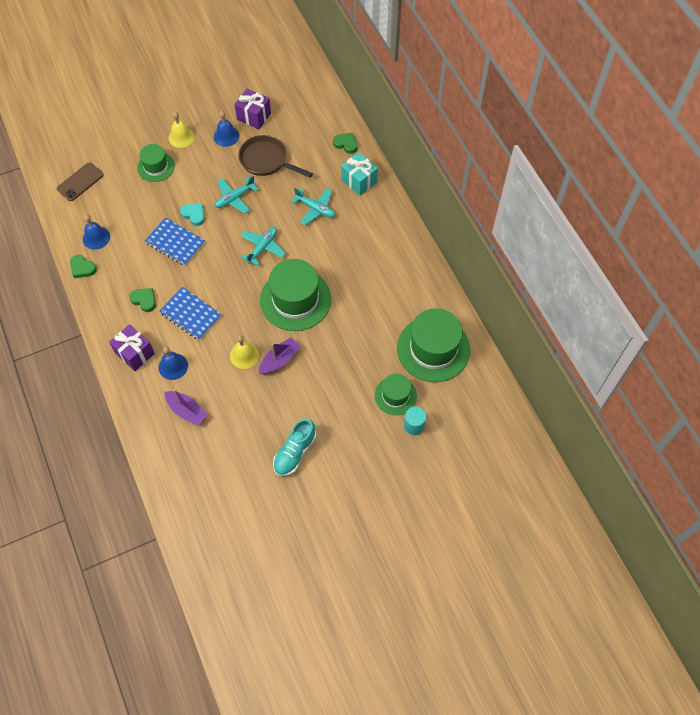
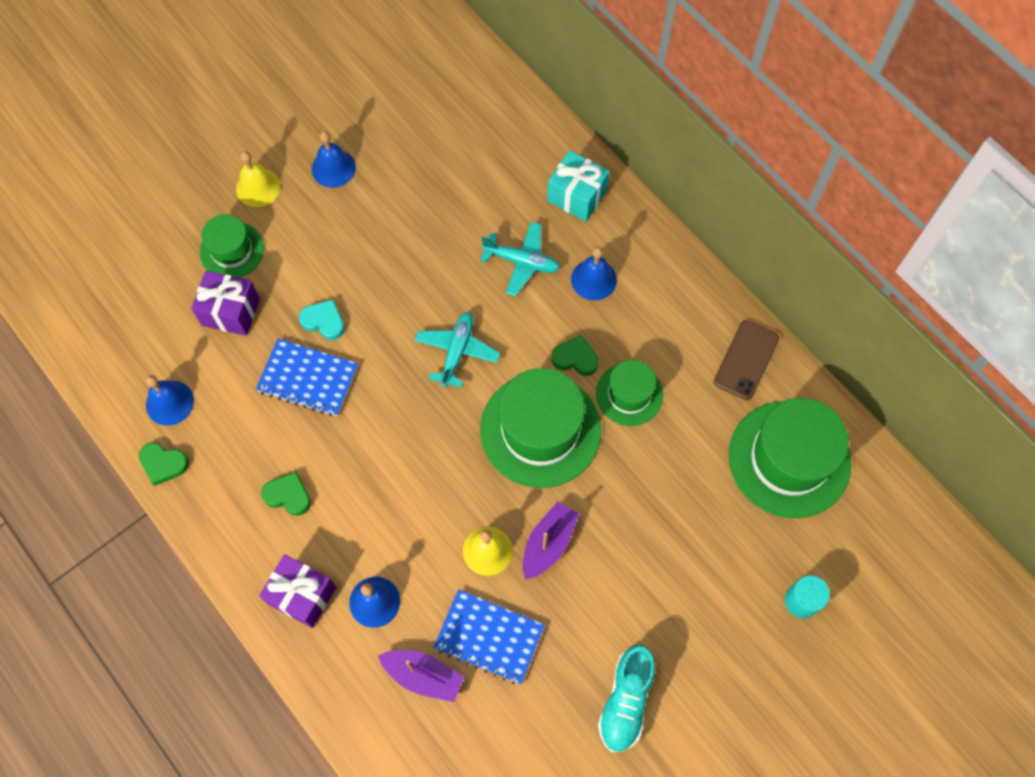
camera: 15 degrees left, 5 degrees up
brown phone [57,163,104,201] -> brown phone moved to [714,320,779,400]
blue notebook [159,287,222,340] -> blue notebook moved to [433,589,545,684]
turquoise plane [215,176,258,214] -> none
purple gift [234,89,271,129] -> purple gift moved to [191,271,260,336]
brown pan [238,135,313,178] -> none
green heart [333,133,358,154] -> green heart moved to [552,335,599,376]
green hat [375,374,417,415] -> green hat moved to [596,360,663,426]
none -> blue bell [571,247,617,300]

